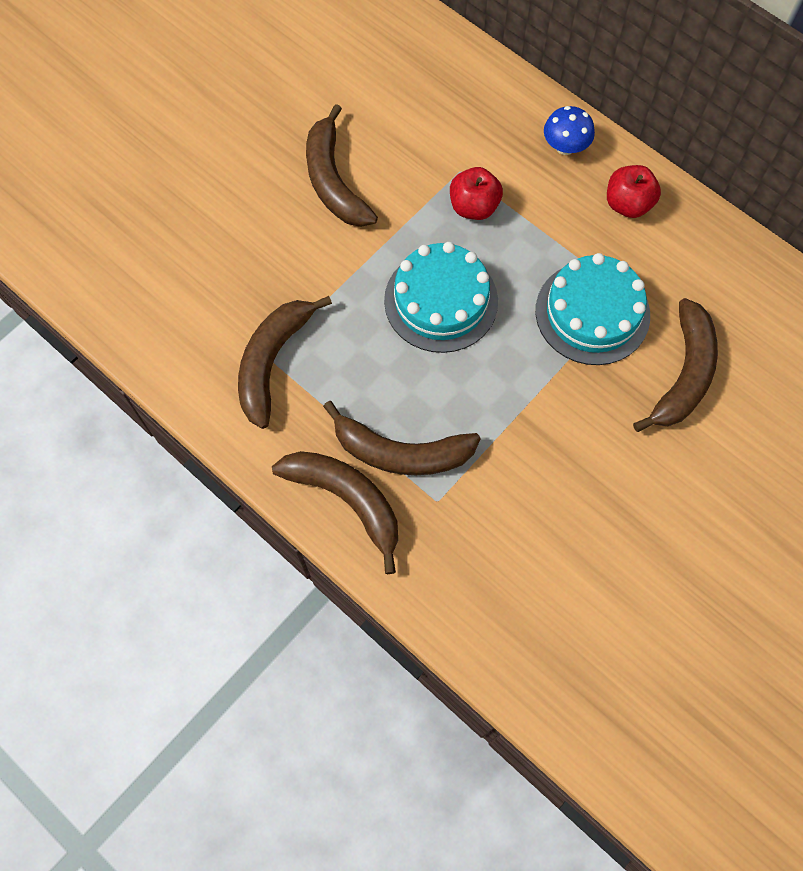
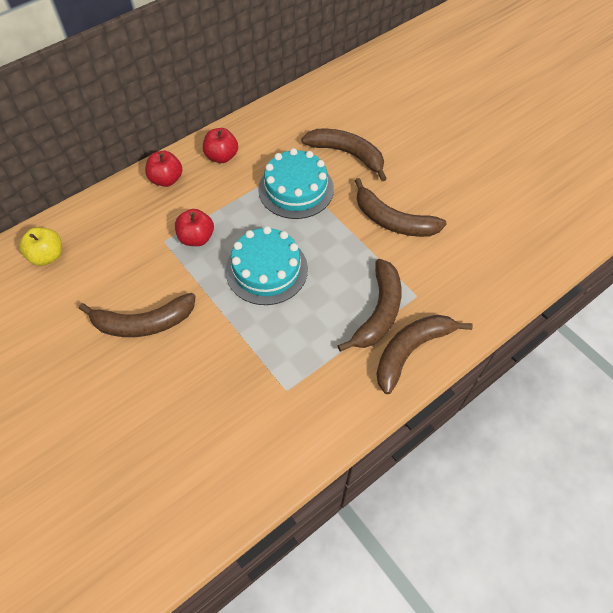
camera: 80 degrees left, 10 degrees down
brown banana [238,296,332,429] -> brown banana moved to [355,178,447,237]
blue mushroom [544,106,595,155] -> red apple [145,151,182,187]
none -> yellow apple [19,227,62,266]

